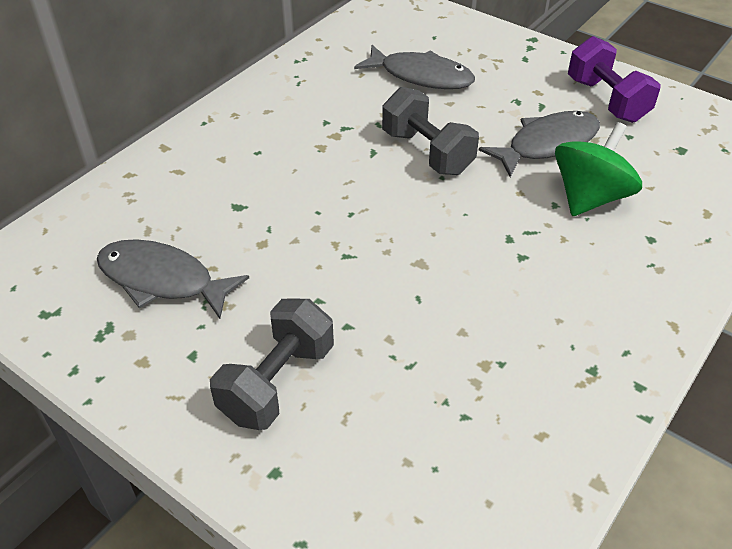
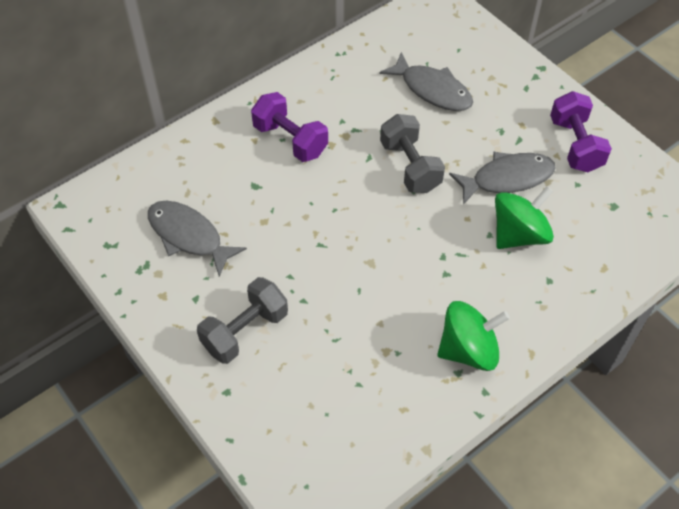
camera: 15 degrees right, 10 degrees up
none -> purple dumbbell [251,92,328,162]
none -> green spinning top [437,301,510,371]

